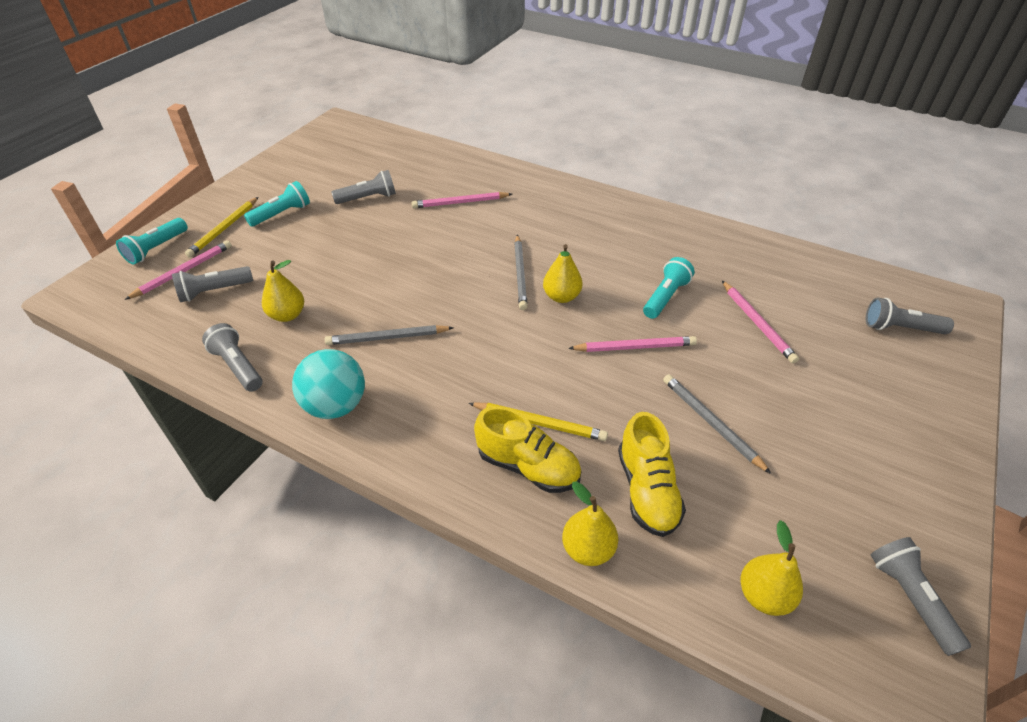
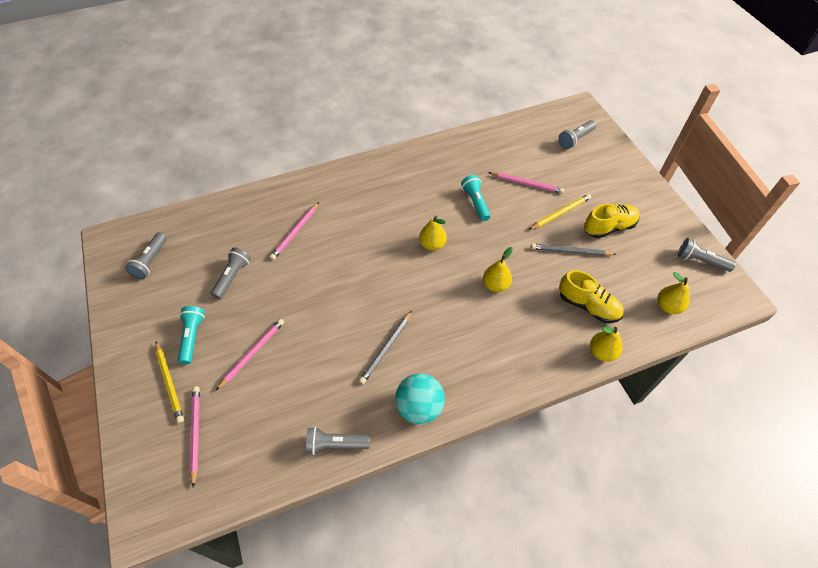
camera: 50 degrees left, 10 degrees up
turquoise flashlight [116,218,188,265] -> none
grey flashlight [172,266,253,302] -> grey flashlight moved to [125,232,167,279]
yellow pear [262,260,304,322] -> yellow pear moved to [483,247,513,292]
yellow pencil [469,402,608,441] -> yellow pencil moved to [529,194,591,230]
yellow shoe [474,406,581,493] -> yellow shoe moved to [584,204,640,238]
grey pencil [514,235,528,310] -> none
pink pencil [568,336,697,352] -> pink pencil moved to [216,319,284,390]

